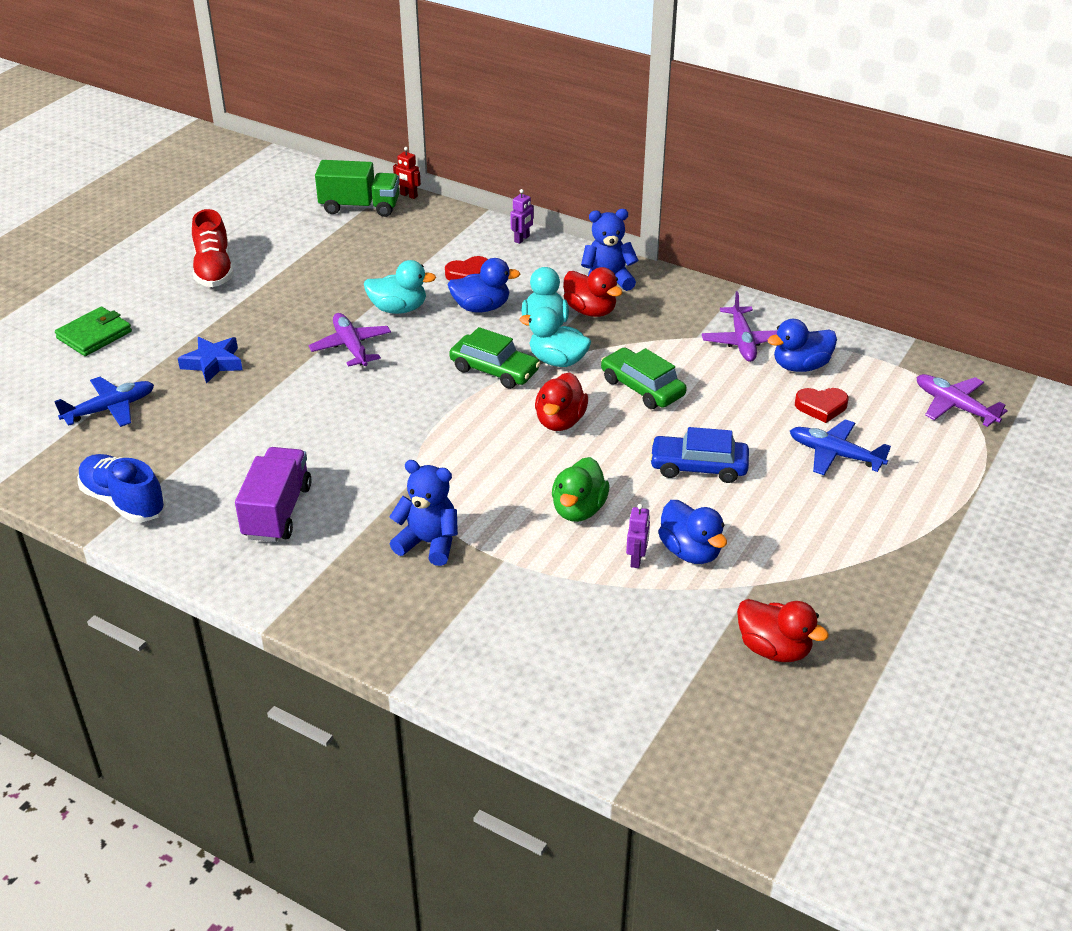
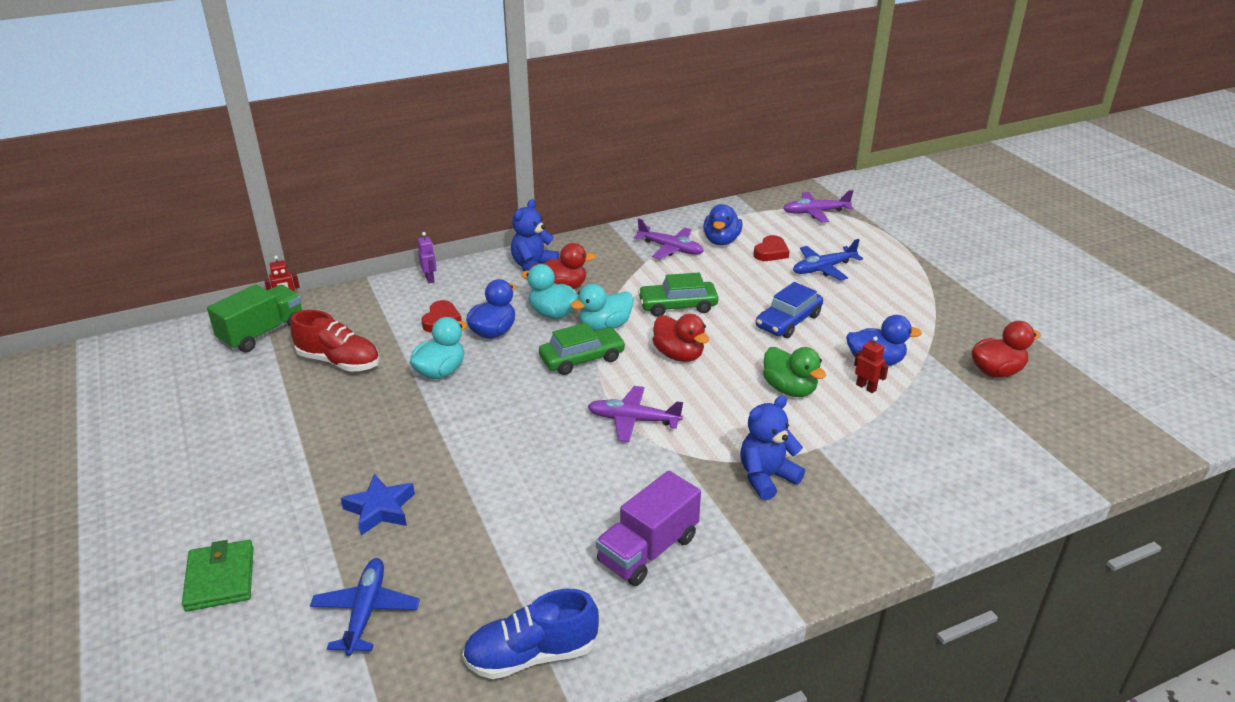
camera: 55 degrees left, 5 degrees down
red shoe [192,209,234,287] -> red shoe moved to [290,310,380,372]
purple truck [235,447,312,542] -> purple truck turned 90 degrees counterclockwise [596,471,701,586]
purple plane [308,313,391,367] -> purple plane moved to [587,386,683,442]
purple robot [626,504,650,568] -> red robot [854,336,889,393]

